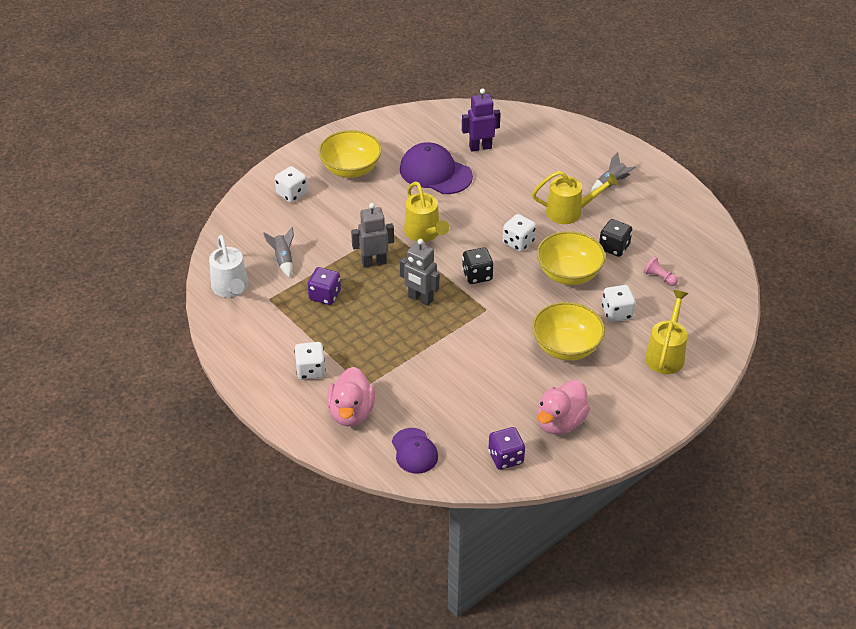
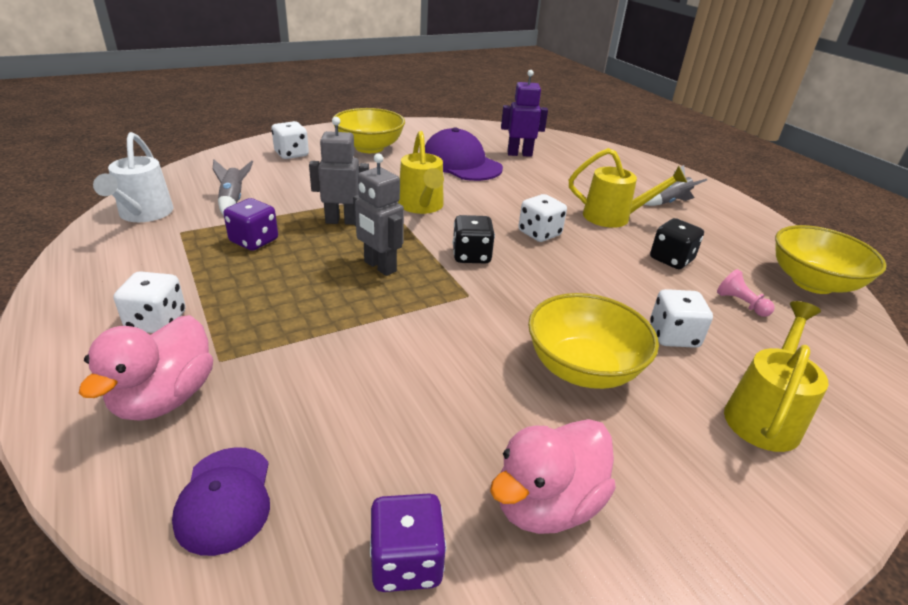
camera: 10 degrees right, 10 degrees down
yellow bowl [537,231,606,285] -> yellow bowl moved to [775,225,887,294]

